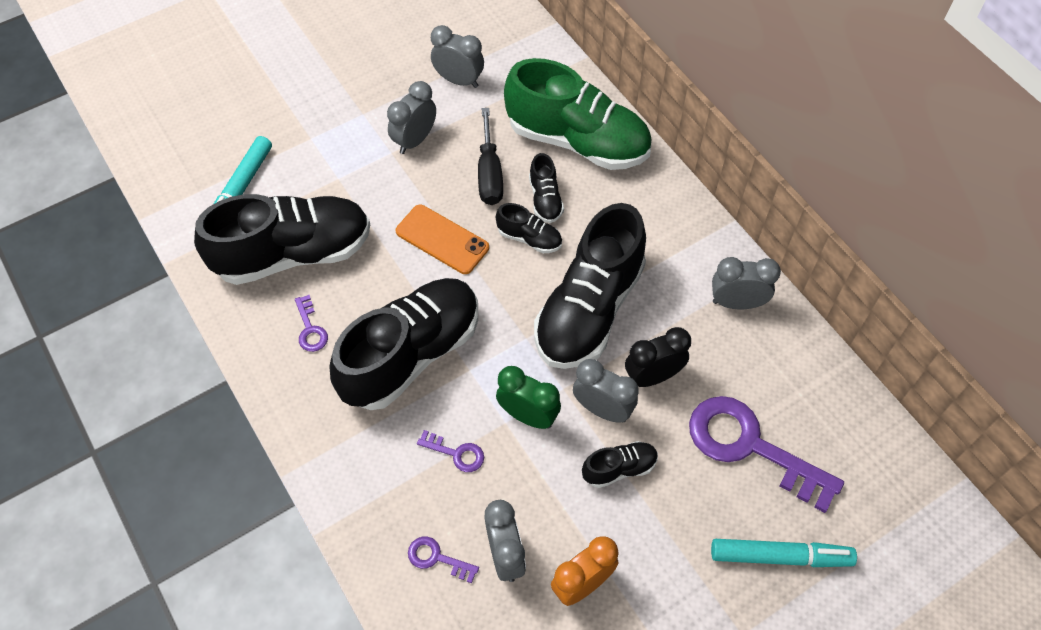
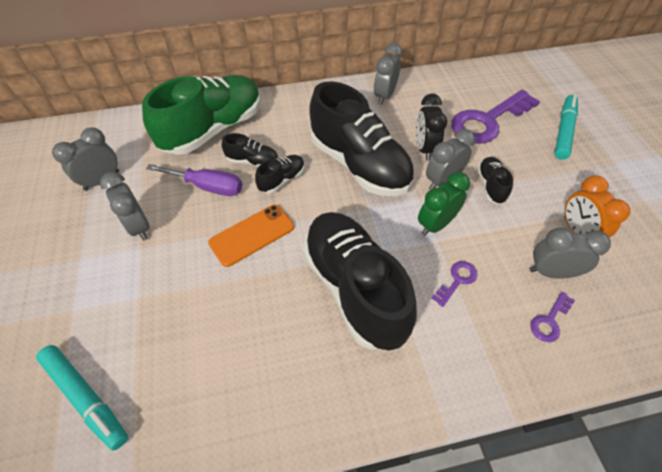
camera: 70 degrees left, 5 degrees down
black shoe [194,194,370,285] -> none
purple key [295,295,328,352] -> none
black screwdriver [478,108,503,205] -> purple screwdriver [146,164,242,196]

